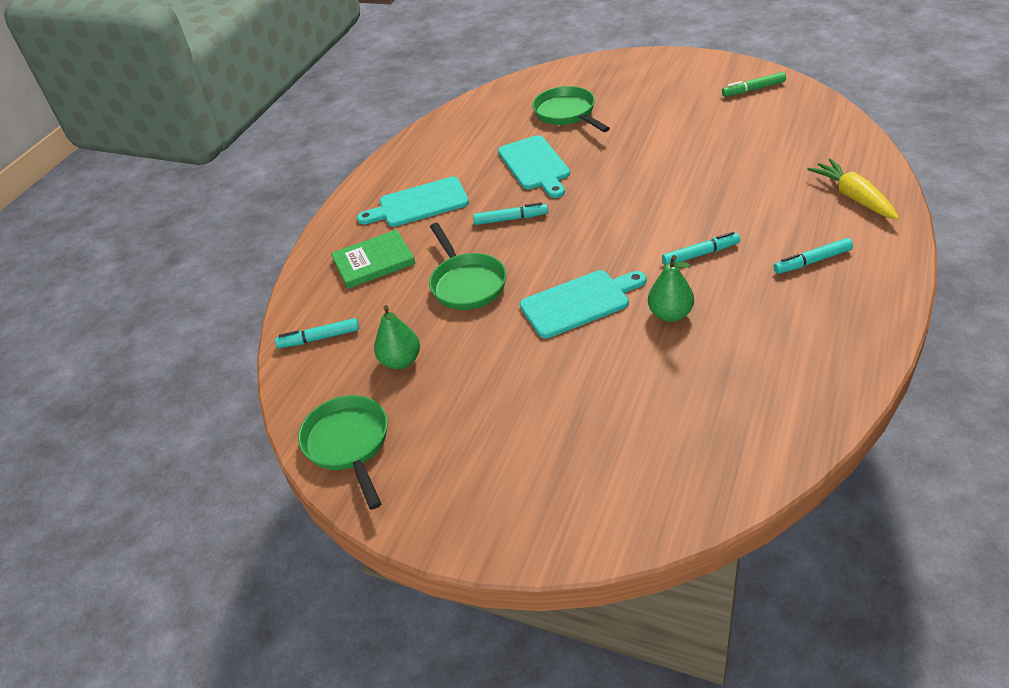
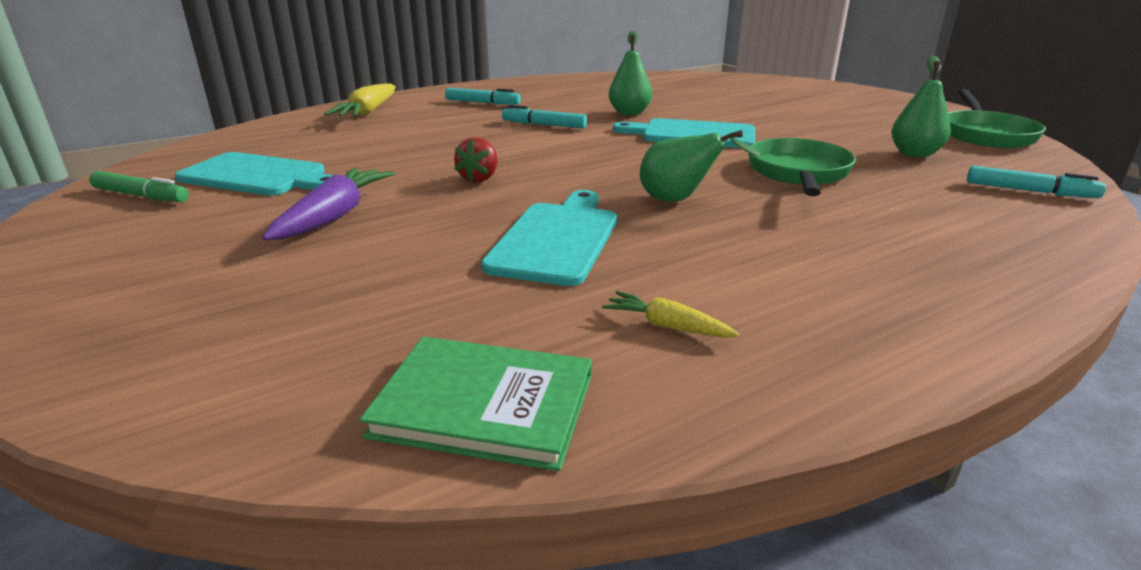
camera: 150 degrees left, 15 degrees down
green book [331,230,415,289] -> green book moved to [360,337,592,471]
turquoise cutting board [357,177,469,227] -> turquoise cutting board moved to [175,152,332,196]
turquoise marker [473,202,548,225] -> green pear [640,130,761,202]
green pan [532,86,610,132] -> none
none -> purple carrot [263,168,395,240]
none -> red strawberry [454,137,498,183]
none -> yellow carrot [602,291,739,338]

